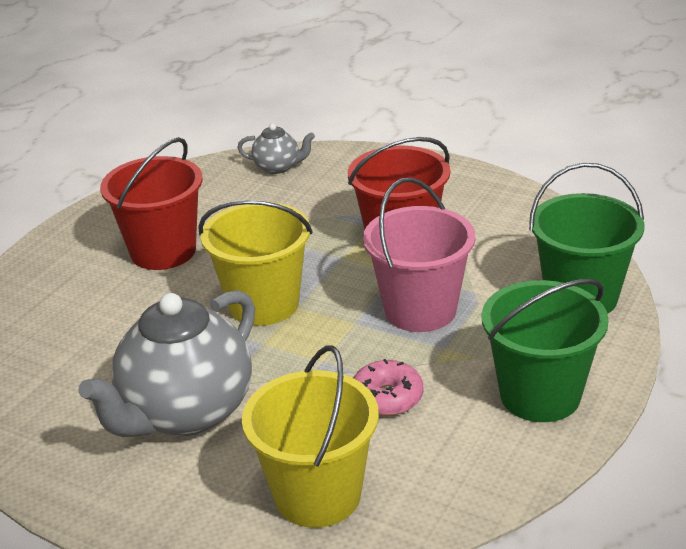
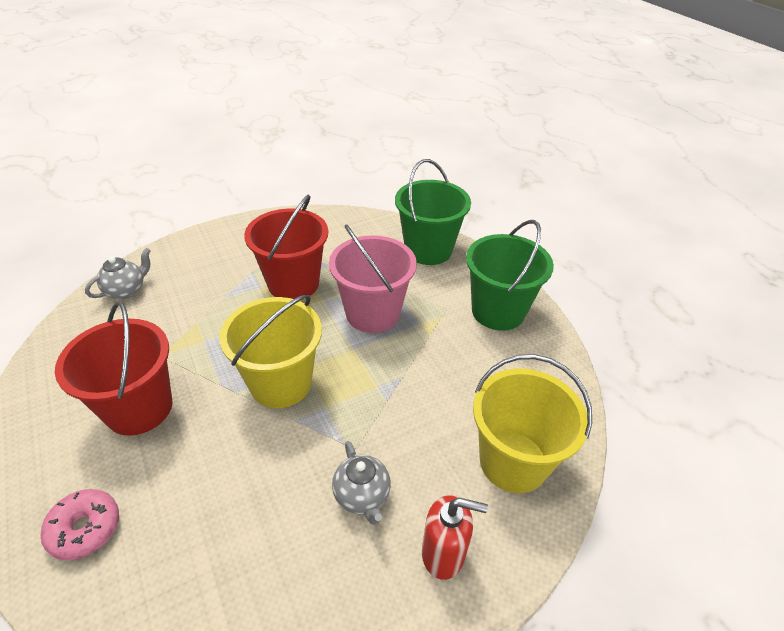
camera: 60 degrees left, 10 degrees up
grey teapot [78,290,255,437] -> grey teapot [332,441,391,525], size x0.46
pink donut [354,359,423,416] -> pink donut moved to [41,489,119,560]
none -> red soap dispenser [422,495,488,580]

